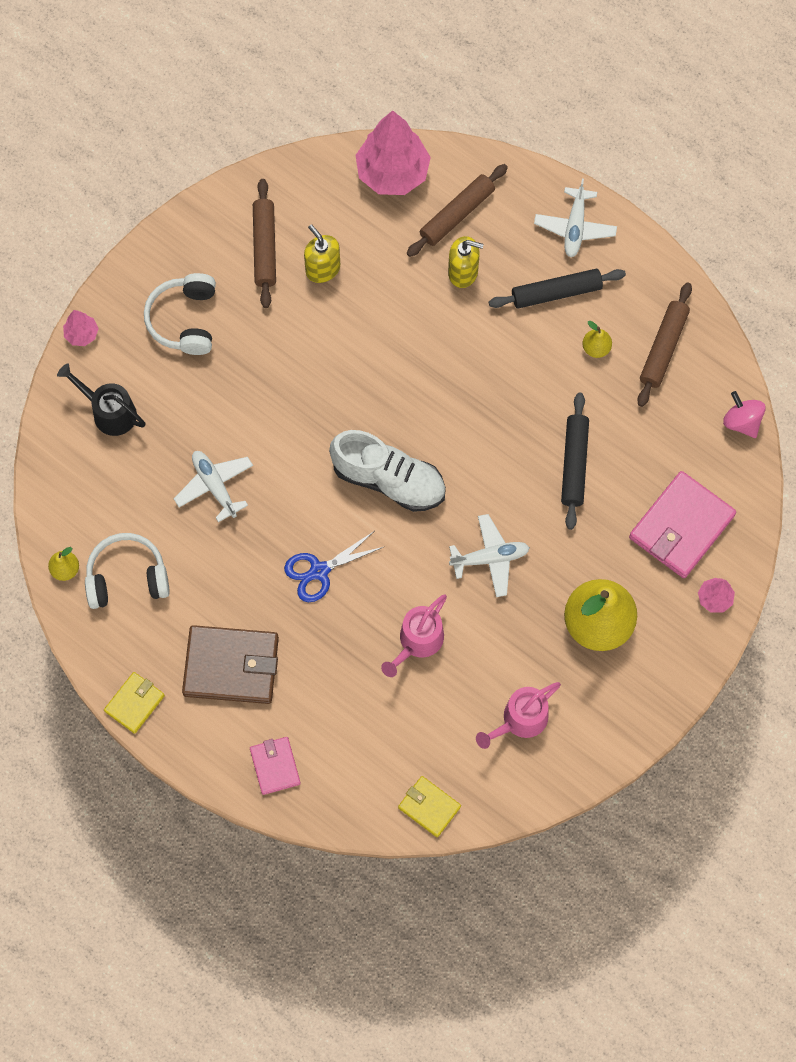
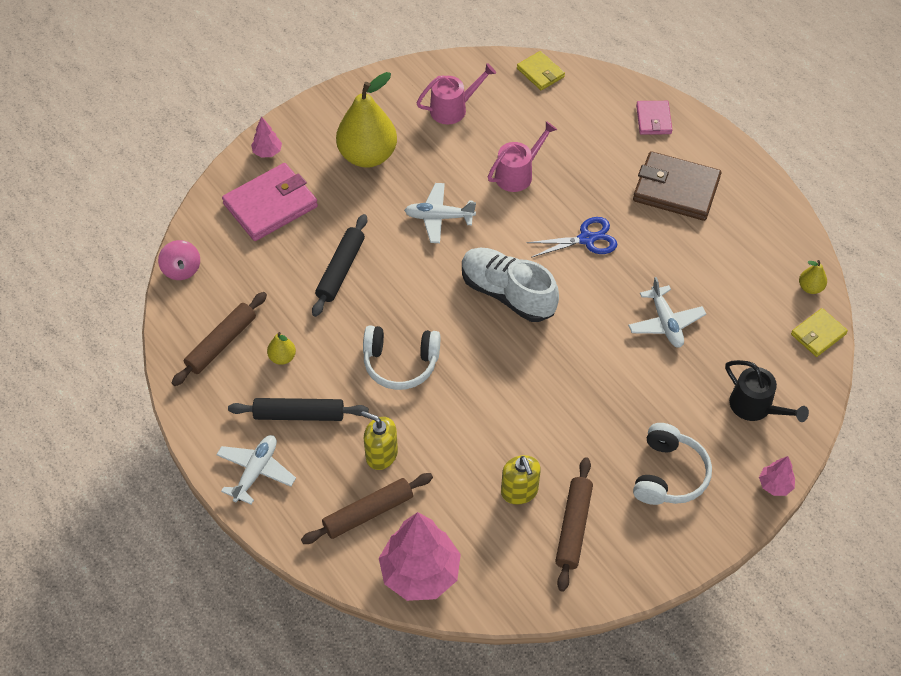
camera: 165 degrees left, 15 degrees down
white headphones [85,533,170,609] -> white headphones moved to [363,325,441,390]
yellow wallet [104,672,165,734] -> yellow wallet moved to [791,308,848,357]

